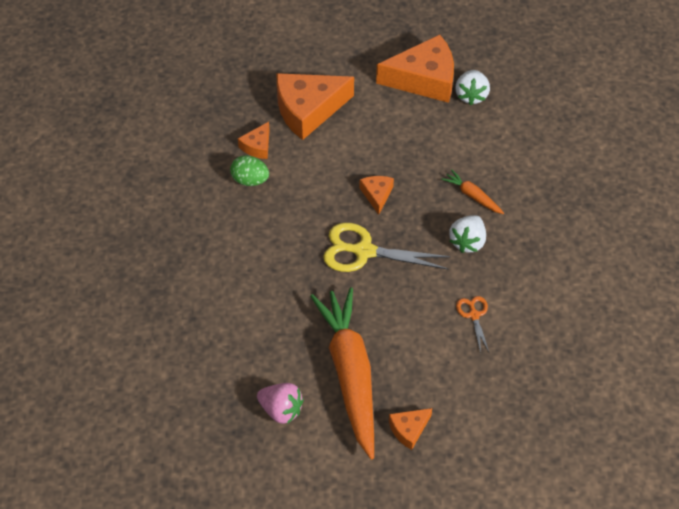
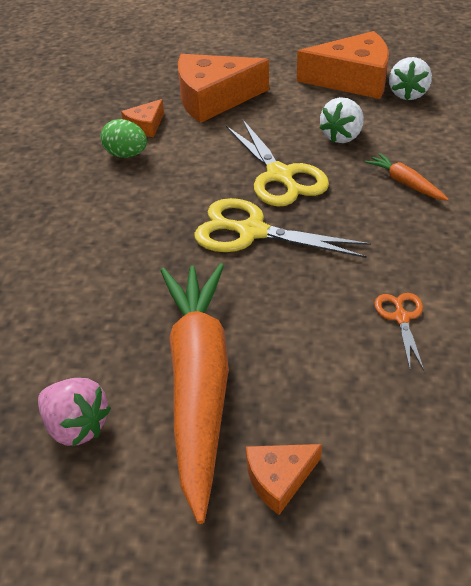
camera: 10 degrees right, 10 degrees down
orange cheese [360,176,394,215] -> yellow scissors [226,120,329,206]
white strawberry [449,215,486,253] -> white strawberry moved to [319,97,364,143]

